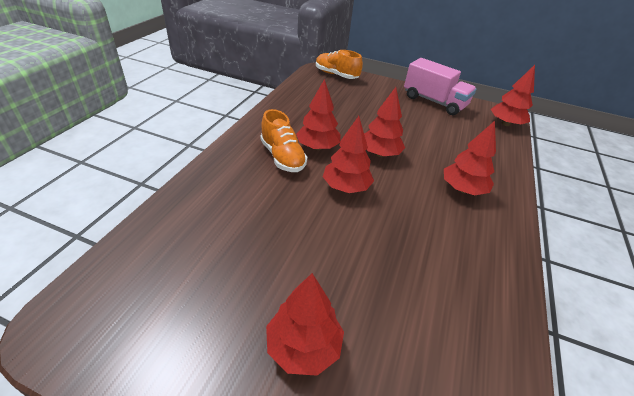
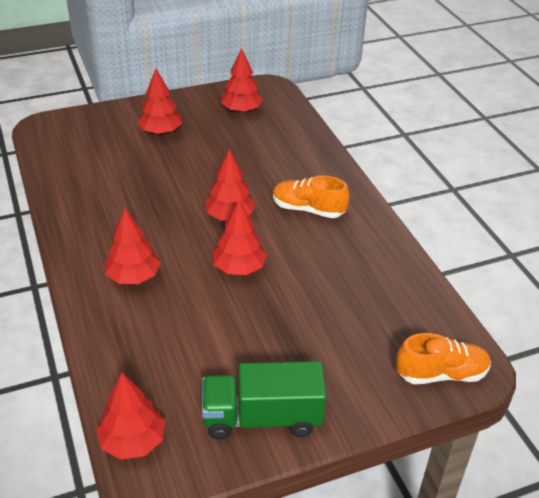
camera: 140 degrees right, 0 degrees up
red tree [296,79,340,150] -> red tree moved to [221,48,263,113]
pink truck [404,58,476,115] -> green truck [202,361,326,439]

